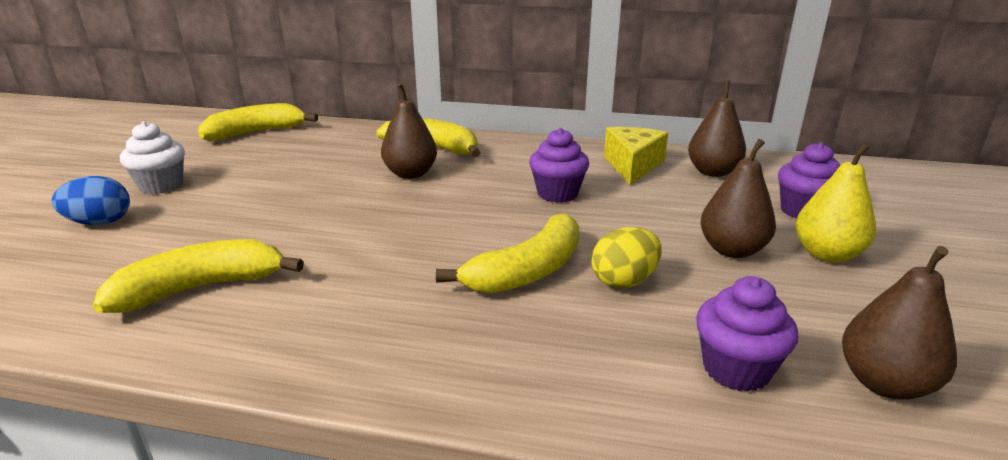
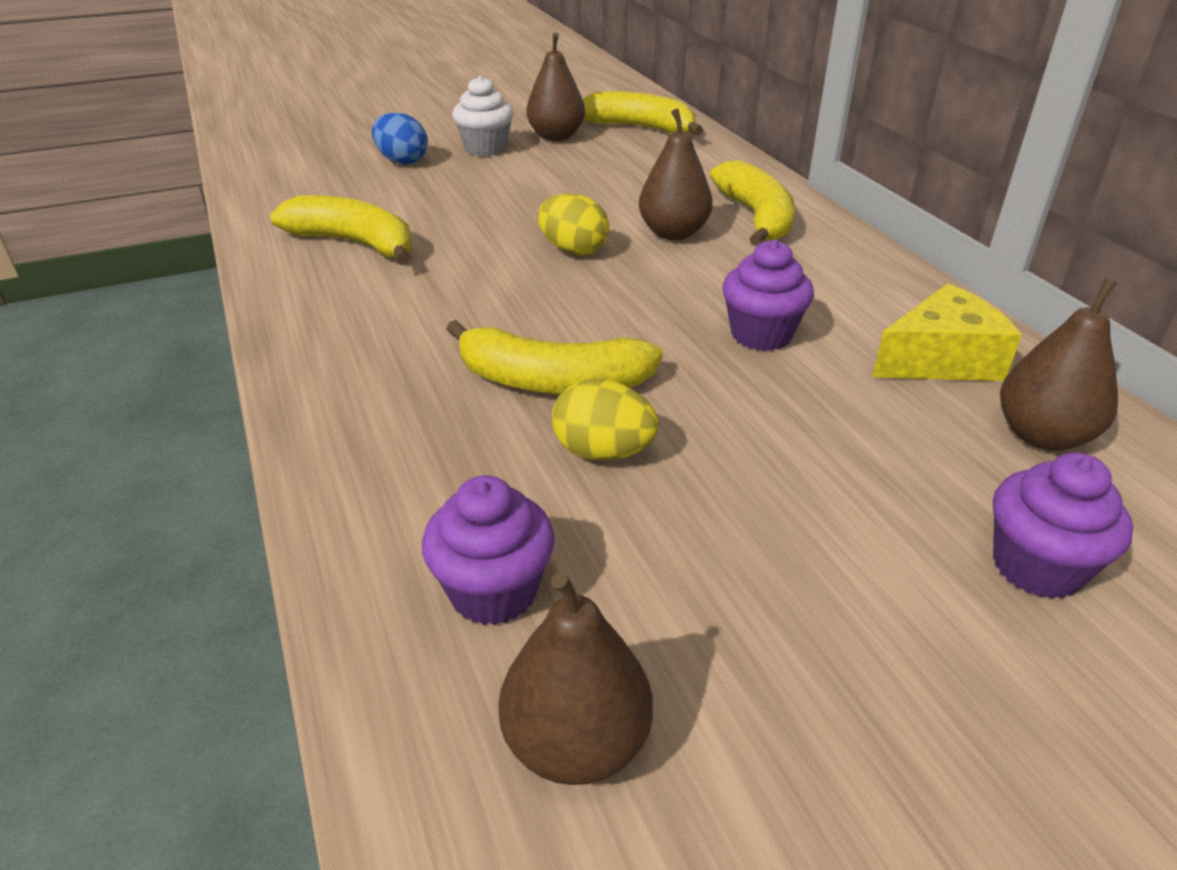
camera: 55 degrees right, 10 degrees up
brown pear [700,139,776,258] -> brown pear moved to [526,33,585,141]
yellow pear [796,143,876,263] -> none
none -> yellow egg [538,194,609,255]

